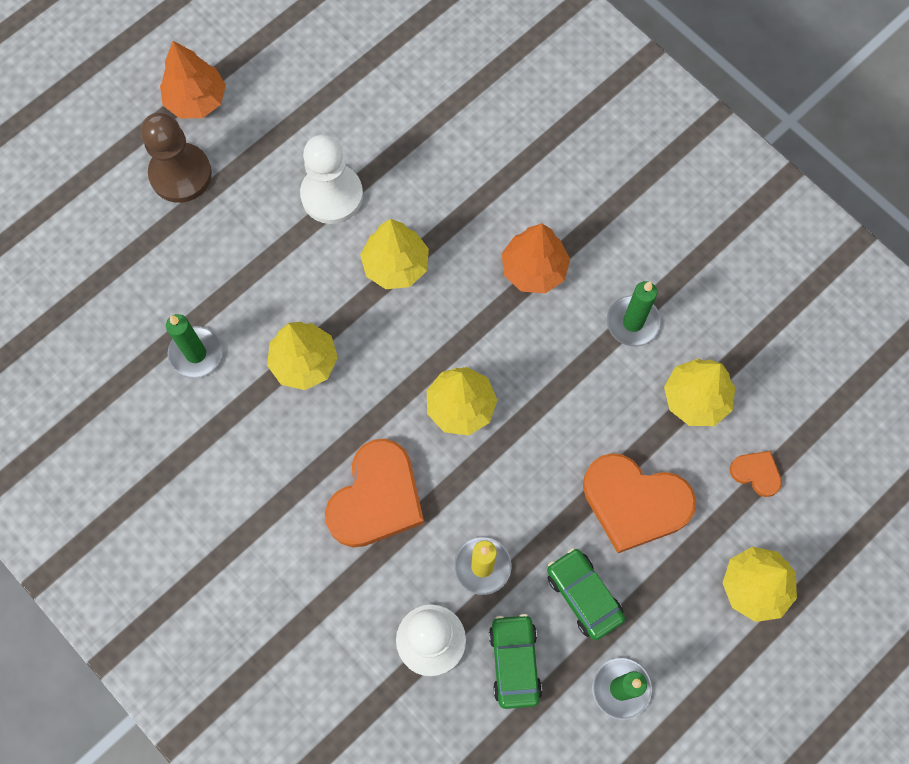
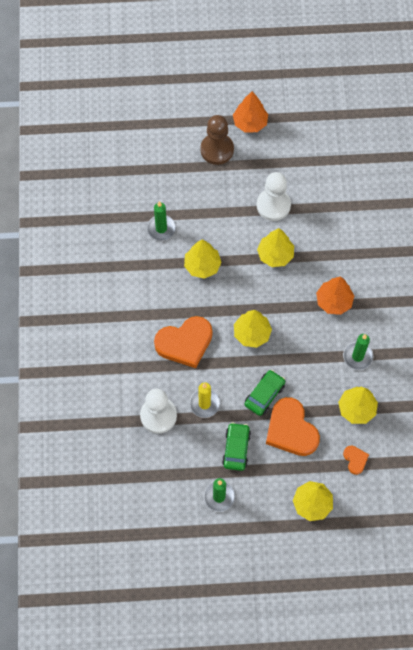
camera: 40 degrees right, 5 degrees down
green car [489,614,542,709] -> green car moved to [245,370,285,416]

